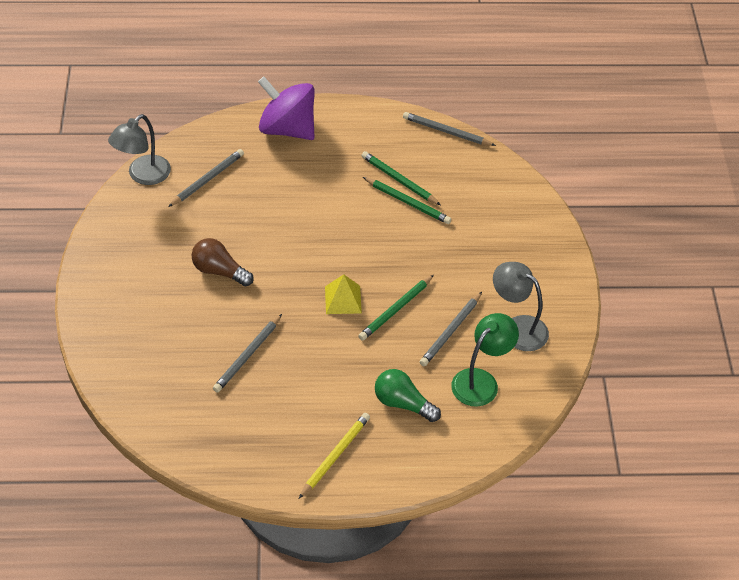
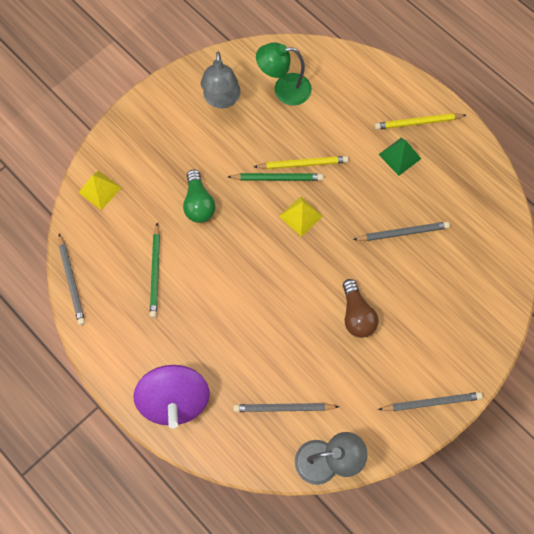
camera: 130 degrees left, 20 degrees up
green pencil [363,177,452,224] -> none
green light bulb [375,369,441,422] -> green light bulb moved to [183,170,215,223]
grey pencil [420,292,482,366] -> grey pencil moved to [378,392,483,411]
none -> yellow pyramid [78,171,122,210]
none -> yellow pencil [254,156,348,169]
none -> green pyramid [378,138,421,176]

